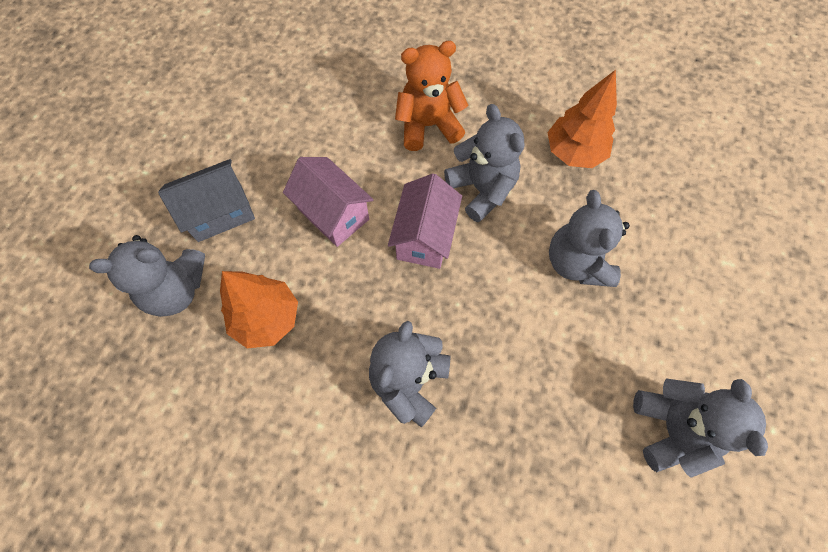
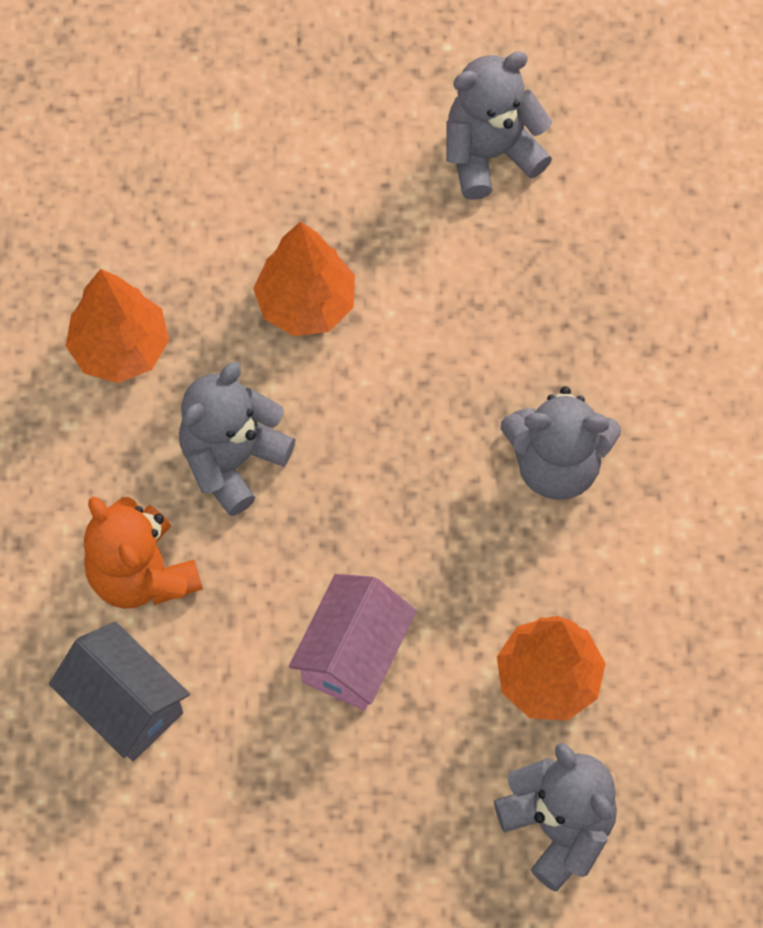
camera: 110 degrees left, 0 degrees up
grey house [158,159,255,242] -> grey house moved to [49,622,190,761]
pink house [388,173,462,269] -> none
grey teddy bear [549,190,630,287] -> orange tree [253,221,355,336]

